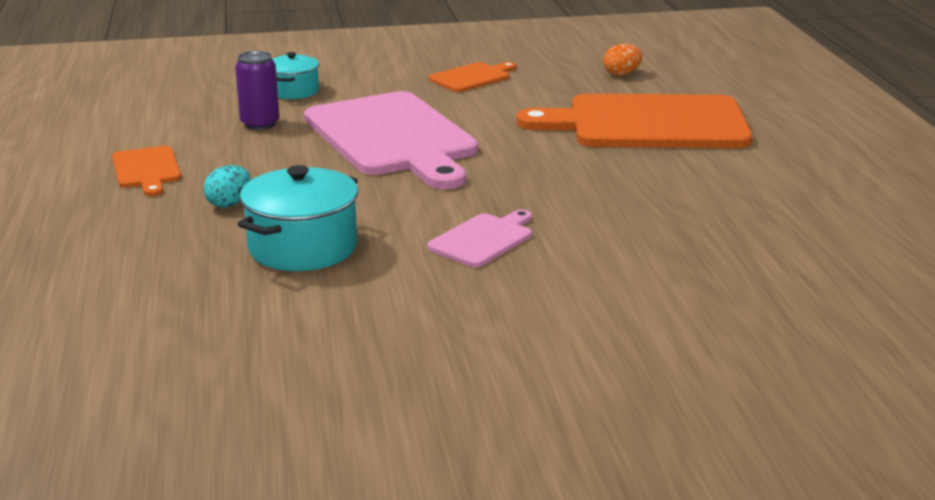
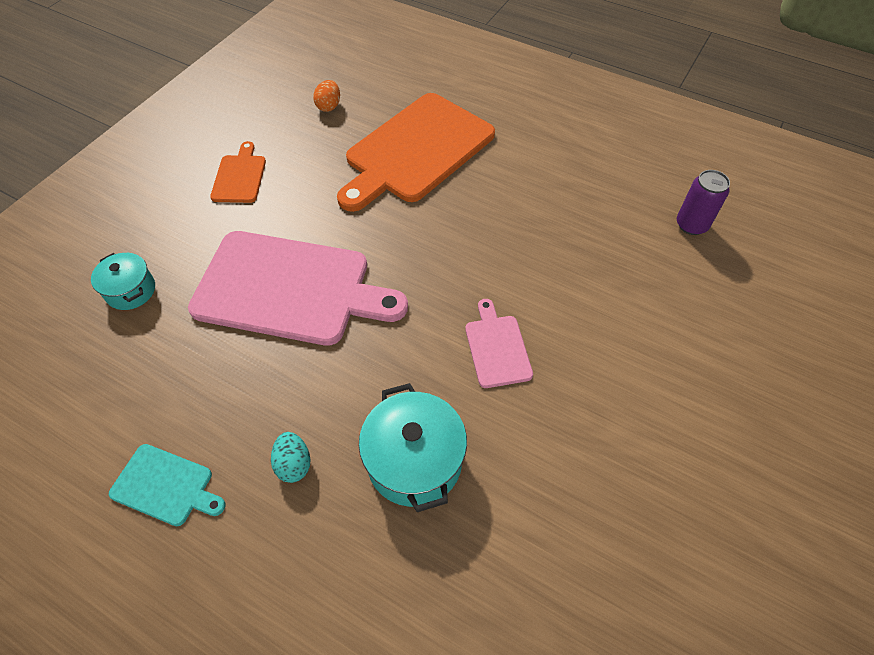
camera: 50 degrees left, 30 degrees up
orange cutting board [112,146,181,196] -> turquoise cutting board [109,444,226,526]
purple can [235,51,279,130] -> purple can moved to [677,170,730,235]

